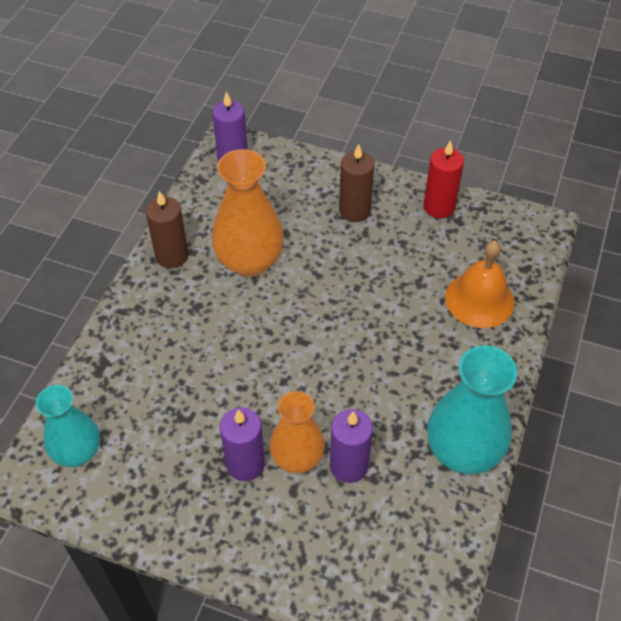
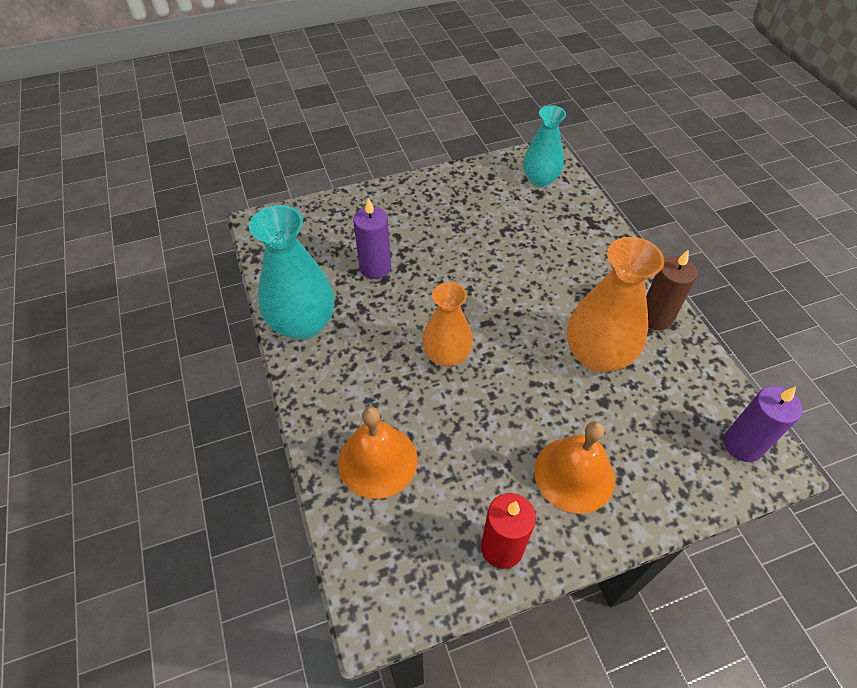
camera: 140 degrees right, 0 degrees up
purple candle [220,407,265,481] -> none
orange vase [270,391,325,473] -> orange vase moved to [422,282,473,367]
brown candle [339,144,375,222] -> orange bell [534,421,615,514]

